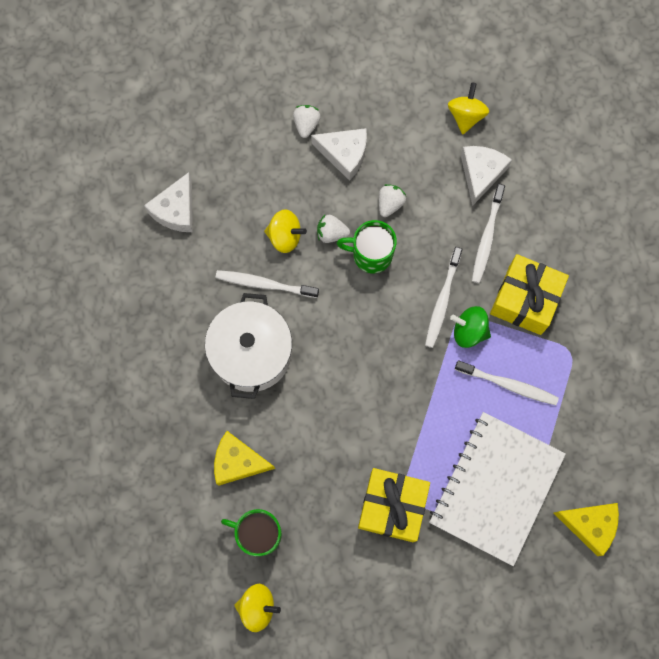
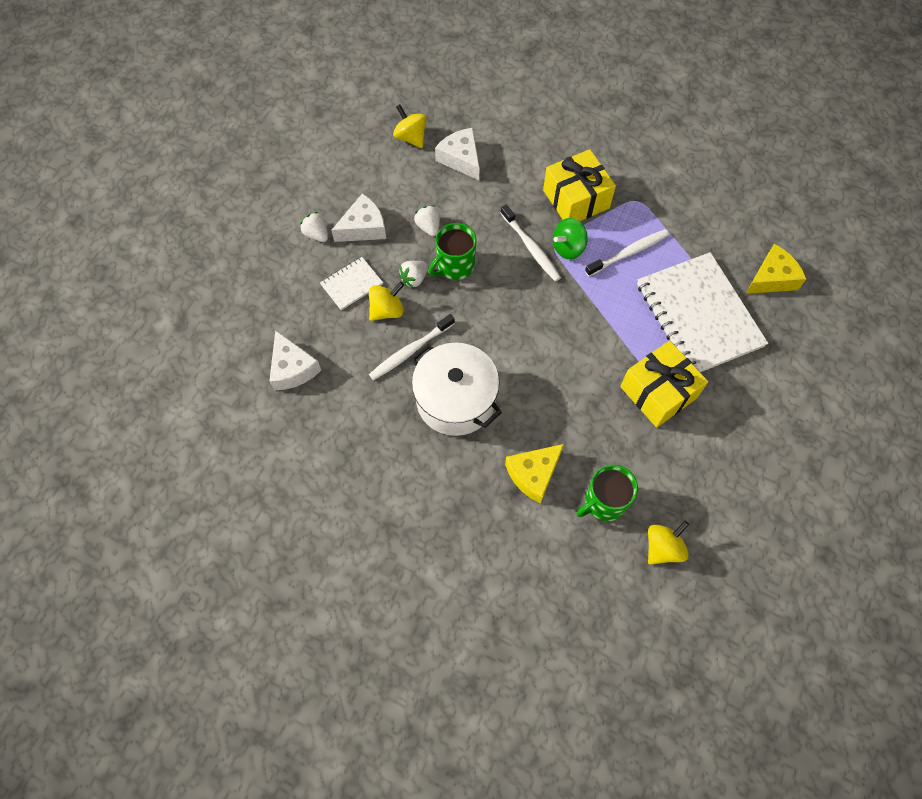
camera: 50 degrees left, 10 degrees down
white toothbrush [472,184,505,283] -> none
none -> white notebook [320,257,383,310]

